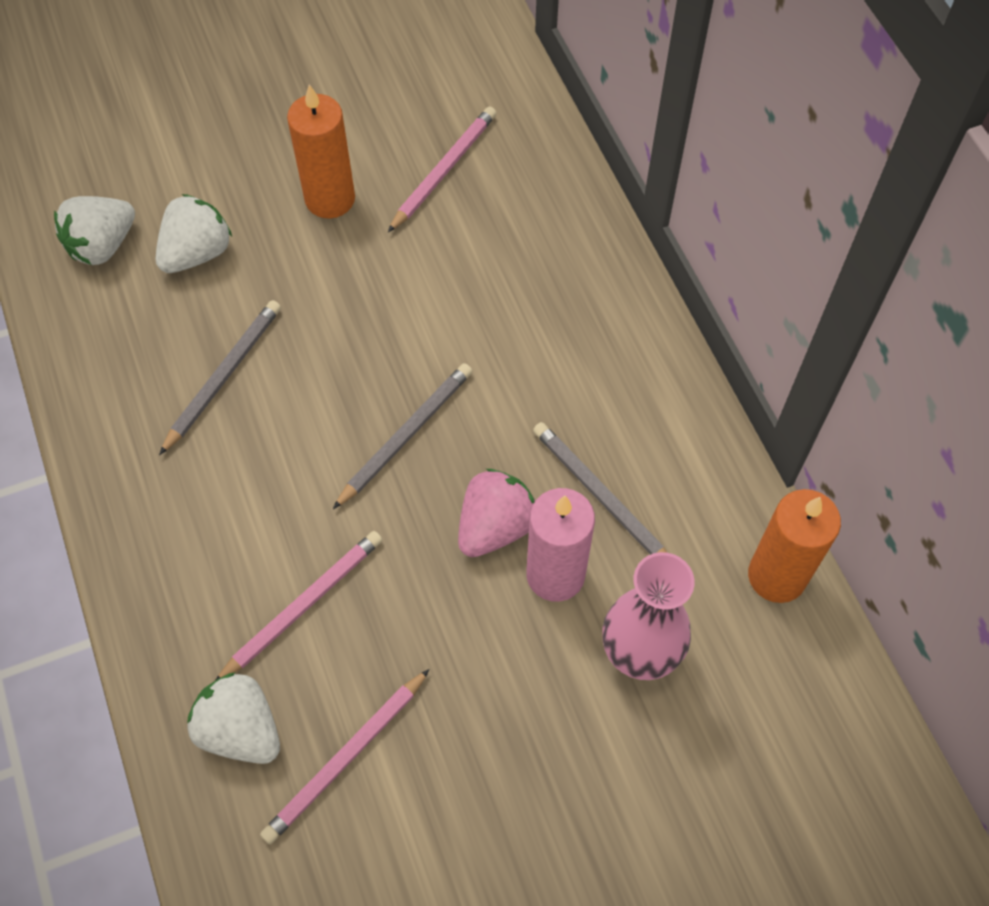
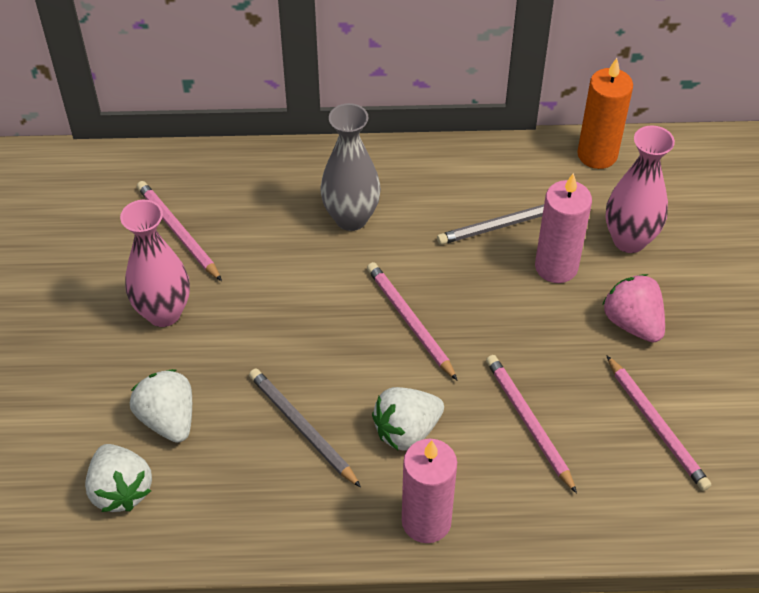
camera: 70 degrees left, 10 degrees down
white strawberry [187,672,280,764] -> white strawberry moved to [372,387,444,451]
orange candle [287,84,355,219] -> pink vase [120,200,190,327]
grey pencil [333,363,472,509] -> pink pencil [367,262,458,381]
pink strawberry [458,469,535,557] -> pink strawberry moved to [602,274,665,343]
none -> grey vase [320,103,381,231]
none -> pink candle [402,439,457,543]

